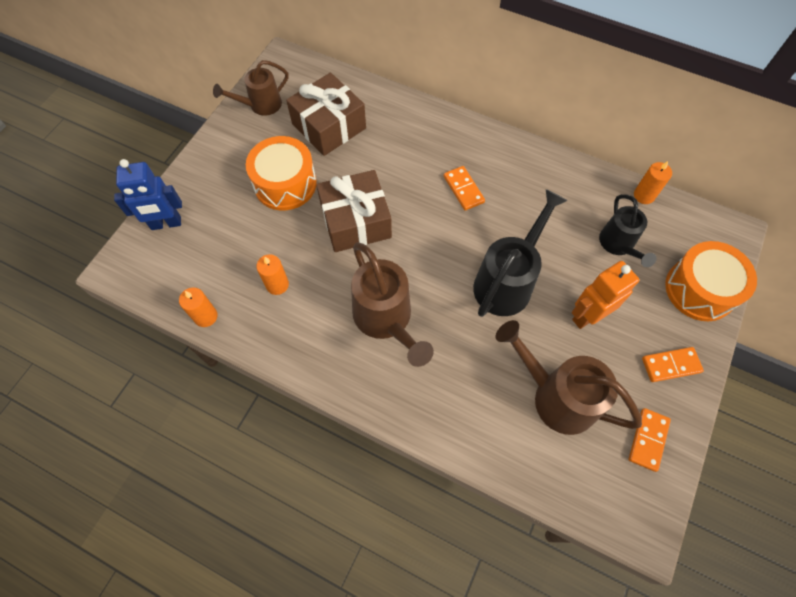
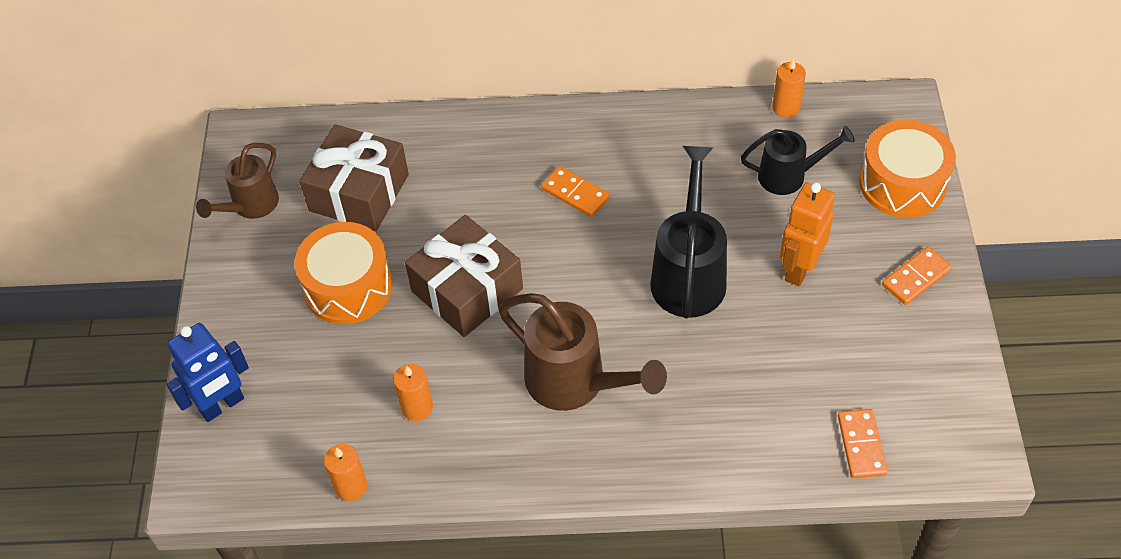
camera: 25 degrees left, 10 degrees down
brown watering can [496,320,642,435] -> none
black watering can [599,194,657,267] -> black watering can turned 60 degrees counterclockwise [741,126,855,195]
orange domino [629,408,671,472] -> orange domino moved to [838,409,888,478]

